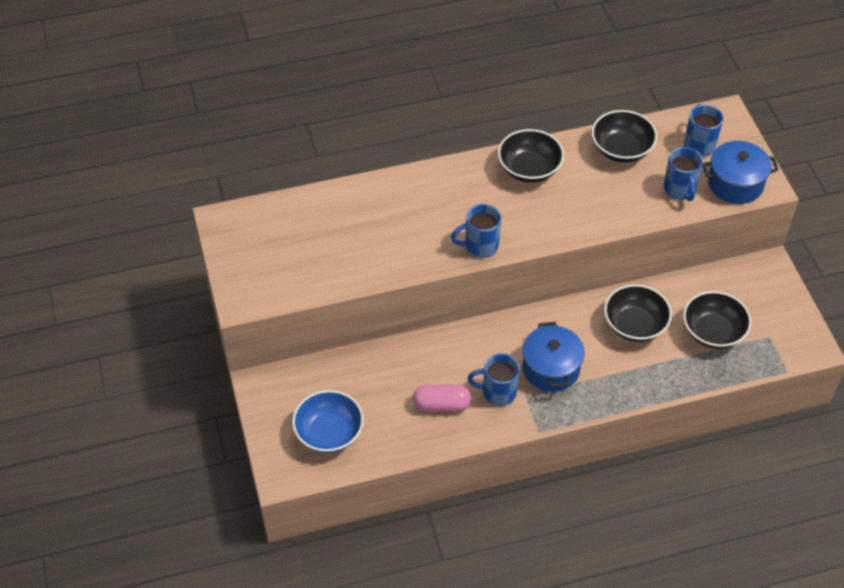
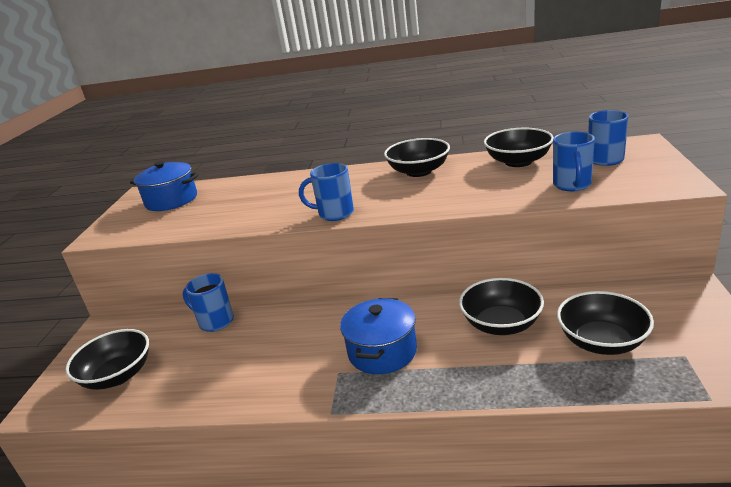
camera: 25 degrees right, 25 degrees down
blue bowl [292,390,364,453] -> black bowl [65,329,149,390]
pink capsule [413,385,471,411] -> none
blue mug [468,354,520,406] -> blue mug moved to [183,273,234,332]
blue pot [703,141,779,204] -> blue pot moved to [130,161,199,211]

